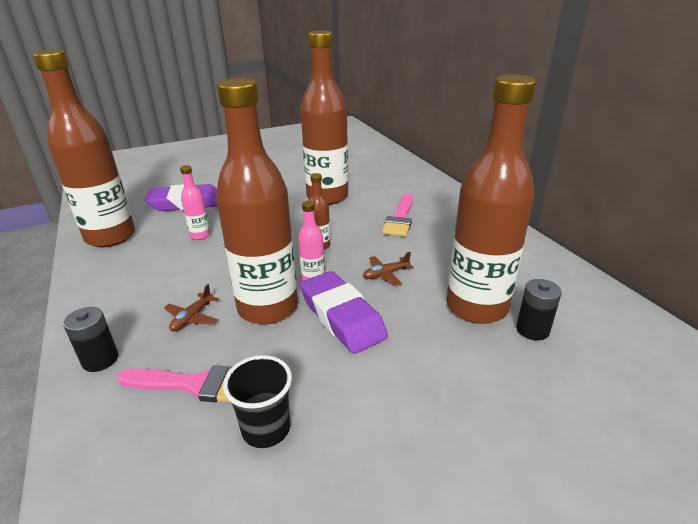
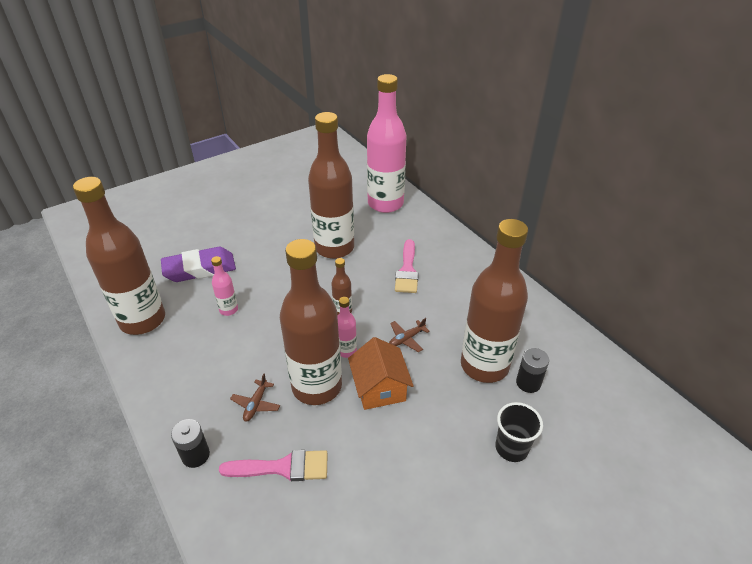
camera: 10 degrees left, 10 degrees up
black cup [223,355,292,448] -> black cup moved to [495,402,543,462]
purple eraser [300,271,388,354] -> orange house [348,337,414,410]
none -> pink bottle [367,74,407,213]

